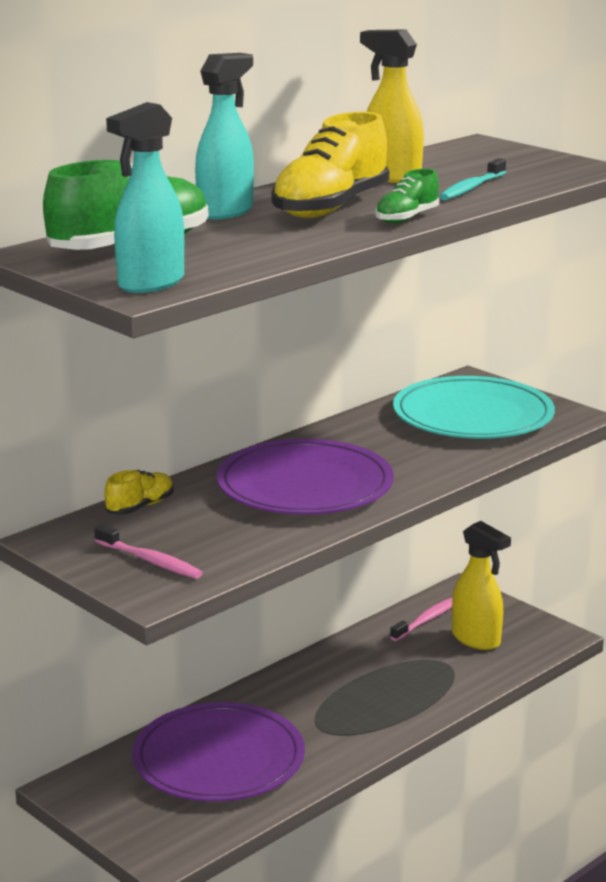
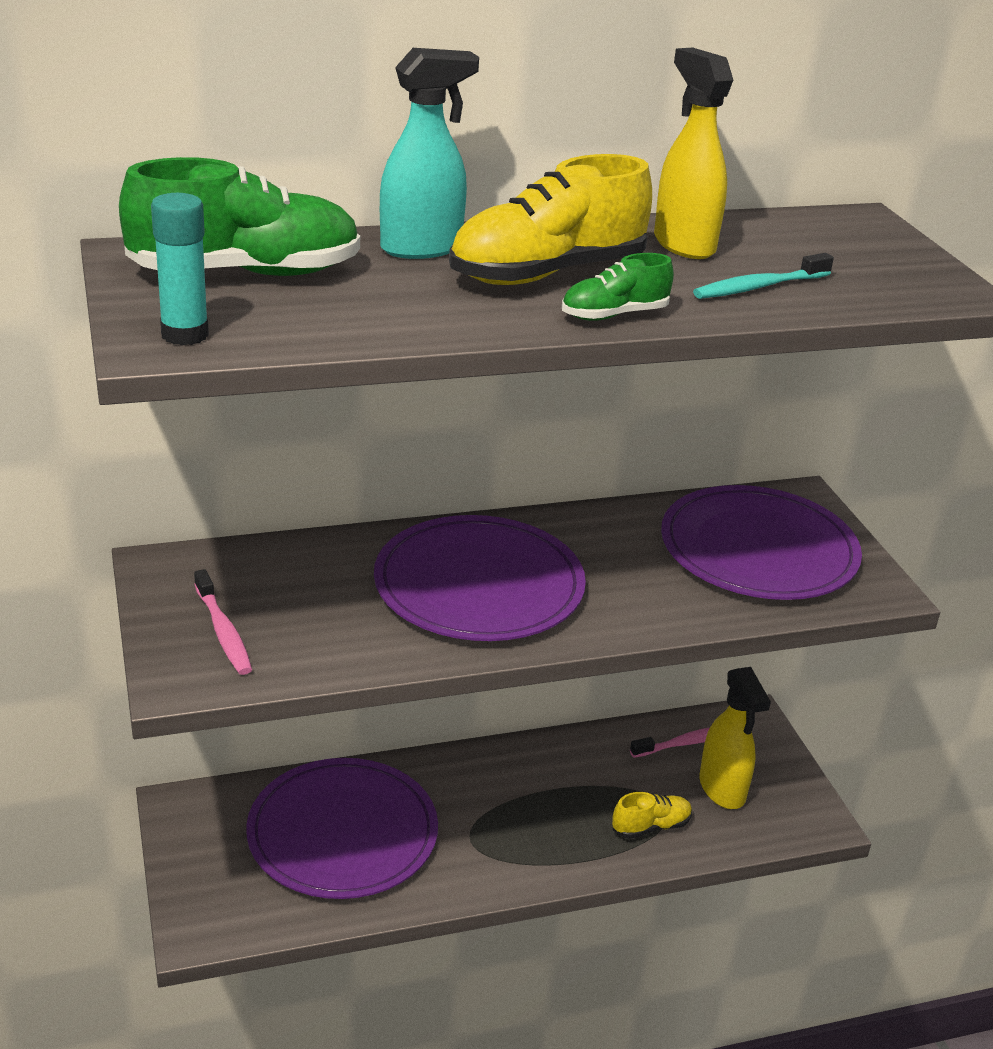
camera: 25 degrees right, 10 degrees up
yellow shoe [104,470,174,515] -> yellow shoe moved to [612,792,692,839]
turquoise spray bottle [106,102,184,293] -> turquoise glue stick [151,193,209,346]
turquoise plate [393,376,555,439] -> purple plate [661,485,862,600]

